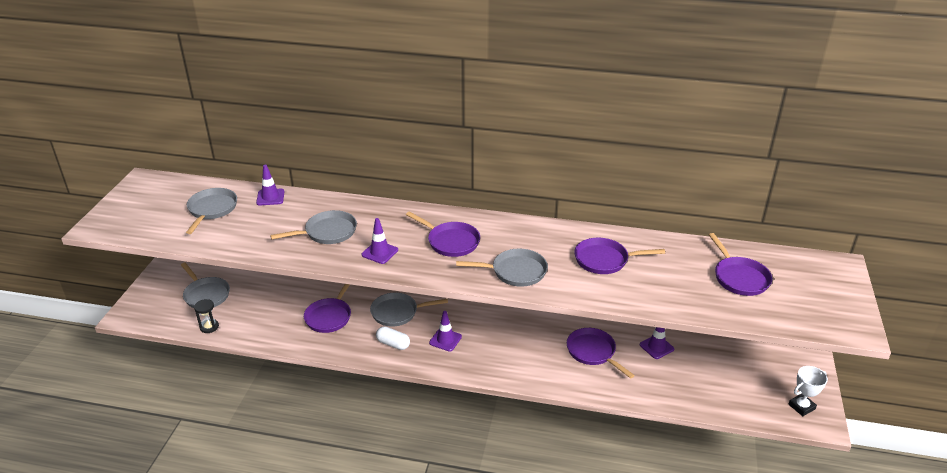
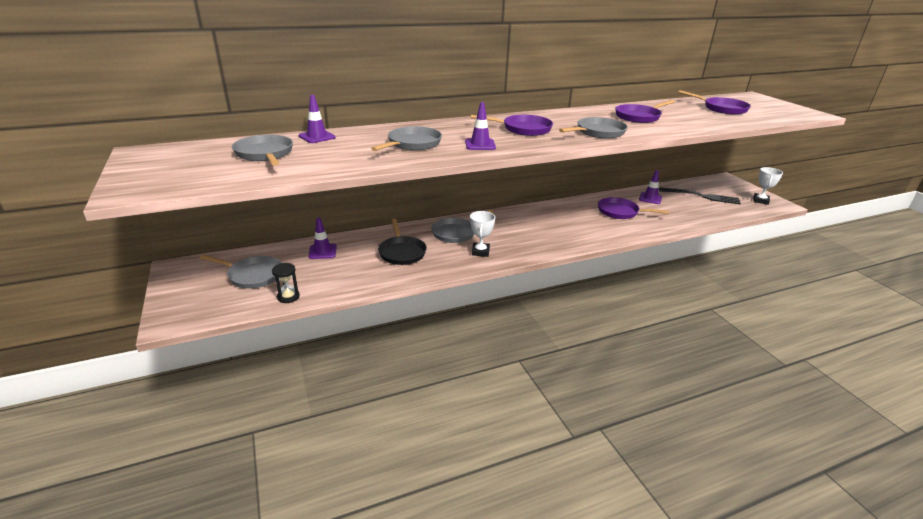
camera: 35 degrees left, 5 degrees down
purple pan [304,284,351,333] -> black pan [378,219,427,265]
white capsule [376,326,410,350] -> white trophy [470,211,495,257]
purple traffic cone [429,311,462,352] -> purple traffic cone moved to [308,218,337,259]
none -> black fork [659,187,741,204]

